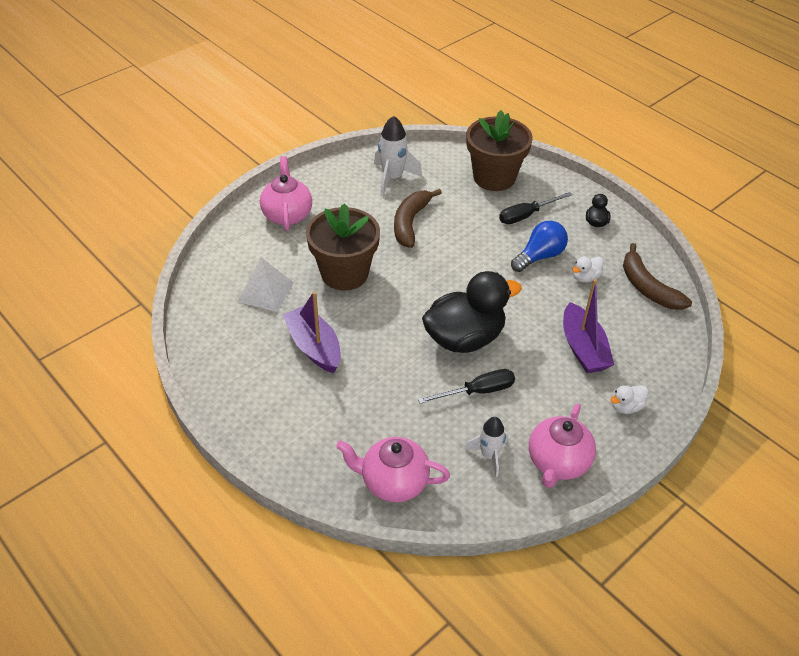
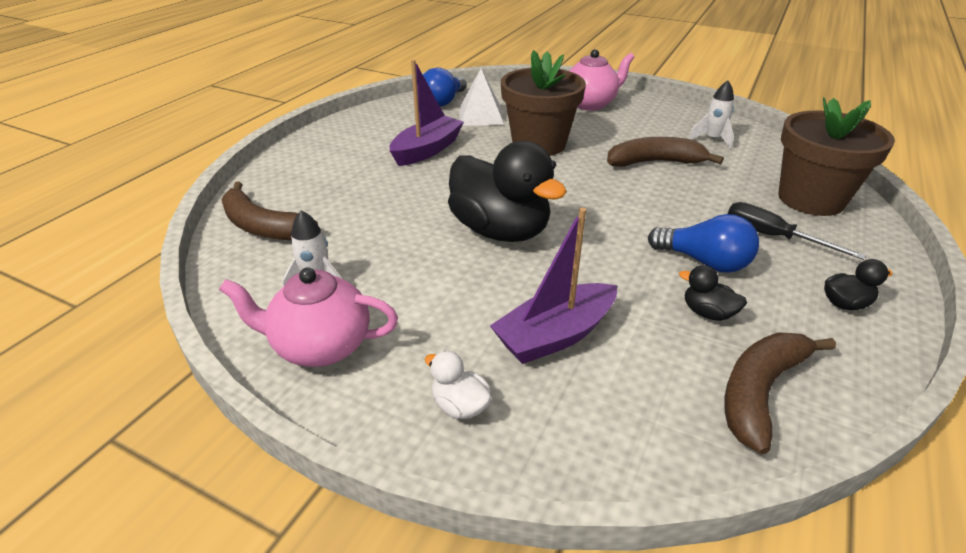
camera: 70 degrees right, 10 degrees down
pink teapot [336,437,450,502] -> brown banana [221,181,318,240]
white rocket [374,116,422,197] -> white rocket [689,81,734,149], size x0.66
black screwdriver [418,369,515,404] -> none
white duck [572,257,603,283] -> black duck [679,265,747,321]
none -> blue light bulb [423,68,467,107]

